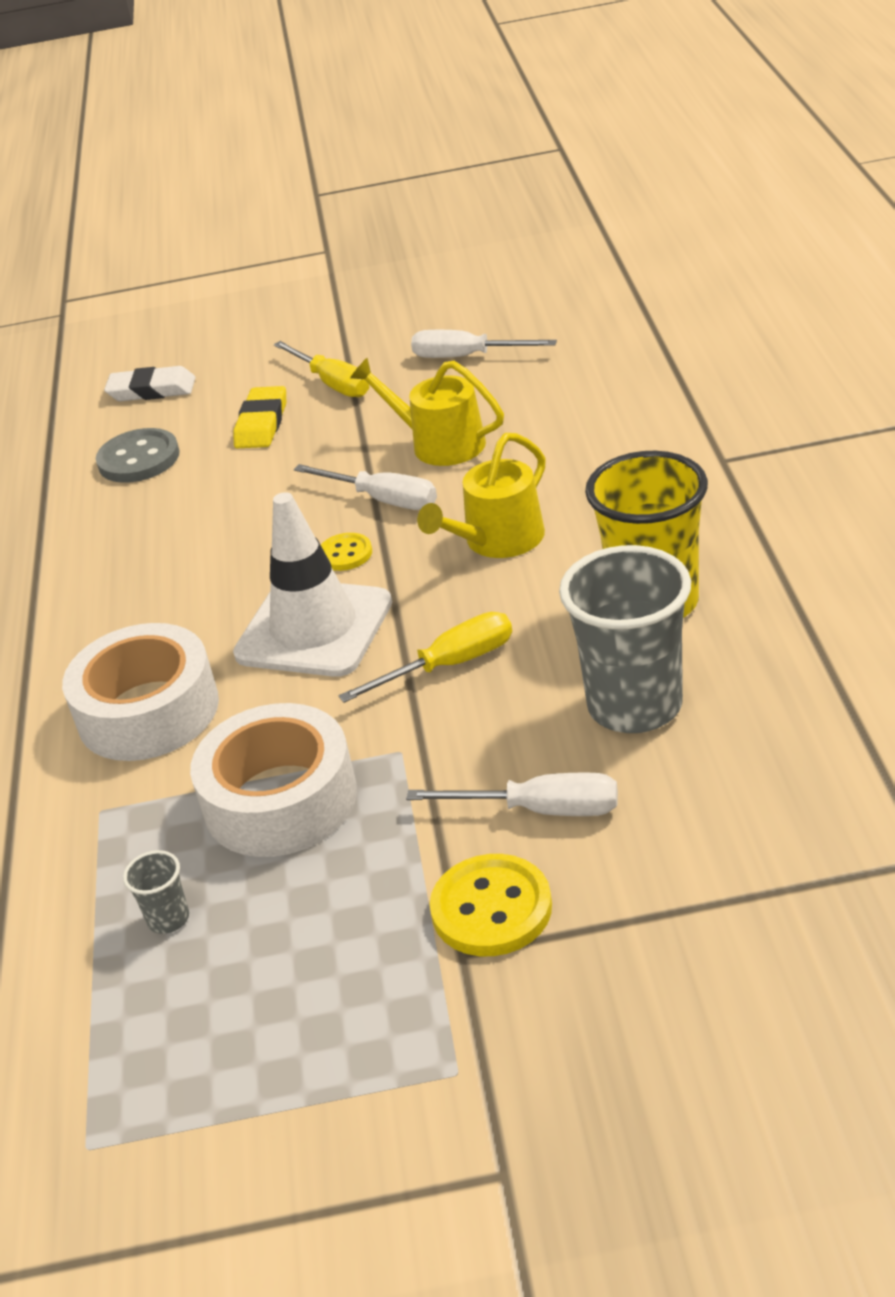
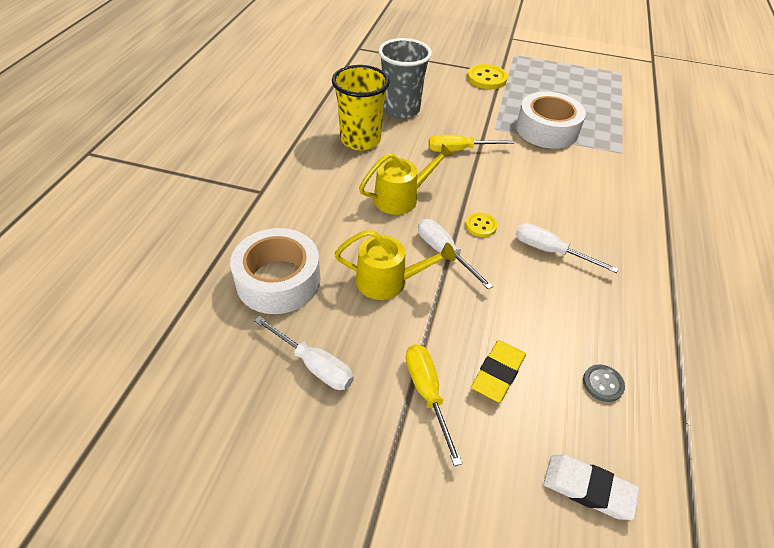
camera: 165 degrees left, 10 degrees up
white tape [62,623,219,761] -> white tape moved to [230,228,321,314]
grey button [96,428,180,483] -> grey button [583,364,625,402], size x0.59
grey cup [123,850,189,934] -> none
white traffic cone [233,492,392,677] -> none
yellow watering can [350,358,504,466] -> yellow watering can turned 45 degrees counterclockwise [335,230,456,300]
white screwdriver [406,773,618,816] -> white screwdriver moved to [515,223,618,273]

